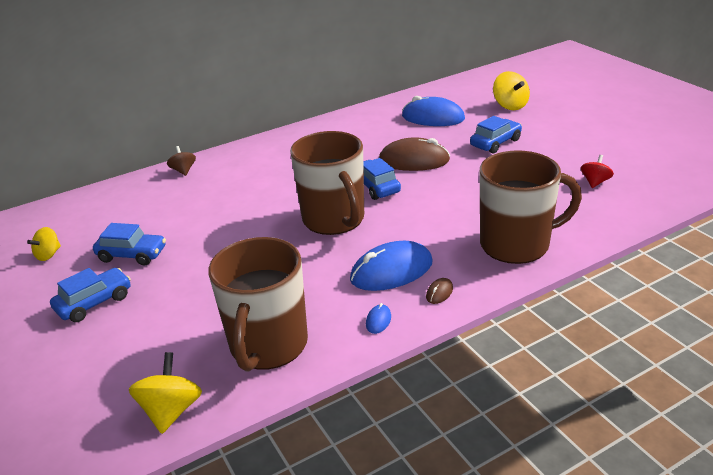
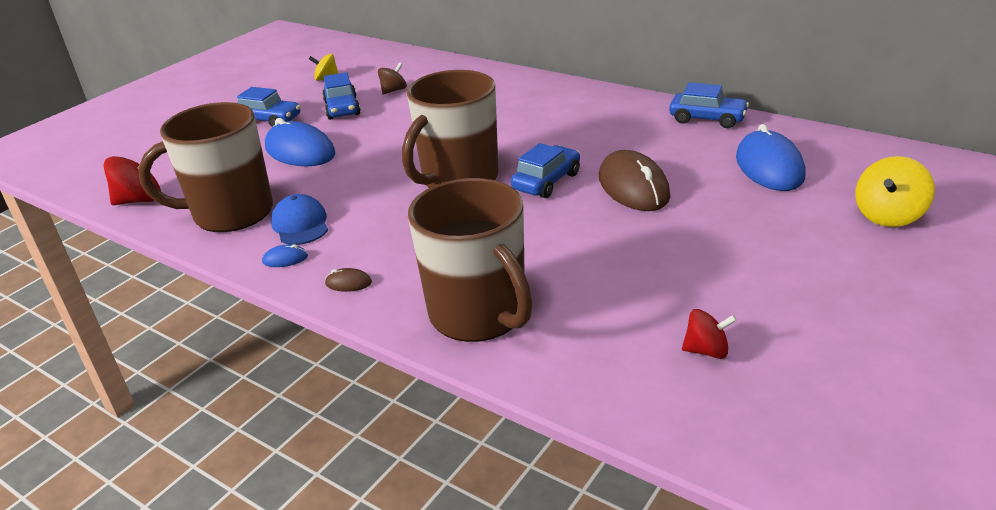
camera: 65 degrees right, 0 degrees up
yellow spinning top [129,352,202,434] -> red spinning top [103,156,161,205]
brown spinning top [167,146,196,176] -> brown spinning top moved to [378,62,407,95]
blue mouse [350,241,433,291] -> blue mouse moved to [265,118,335,166]
blue car [470,116,522,154] -> blue car moved to [669,82,749,128]
none -> blue cap [271,194,328,245]

